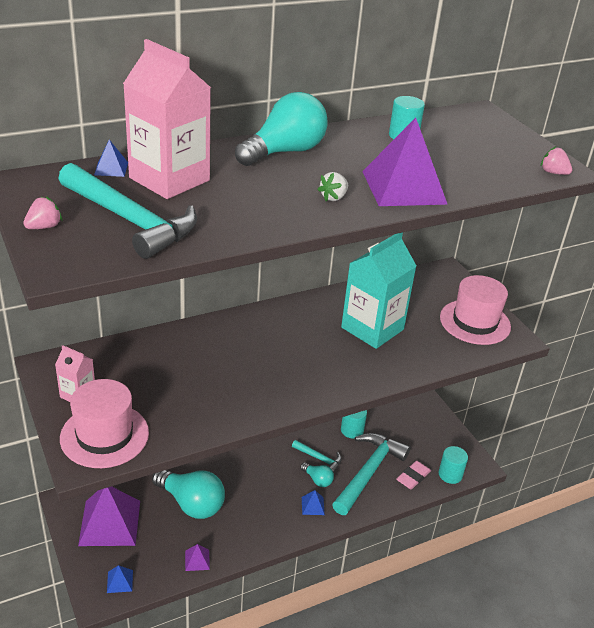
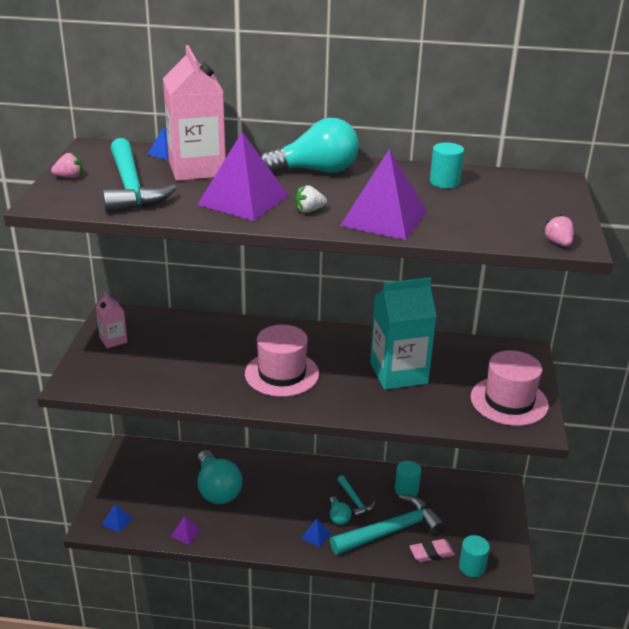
camera: 35 degrees right, 5 degrees down
pink hat [60,379,149,468] -> pink hat moved to [245,325,319,397]
purple pyramid [78,486,140,546] -> purple pyramid moved to [197,132,289,221]

